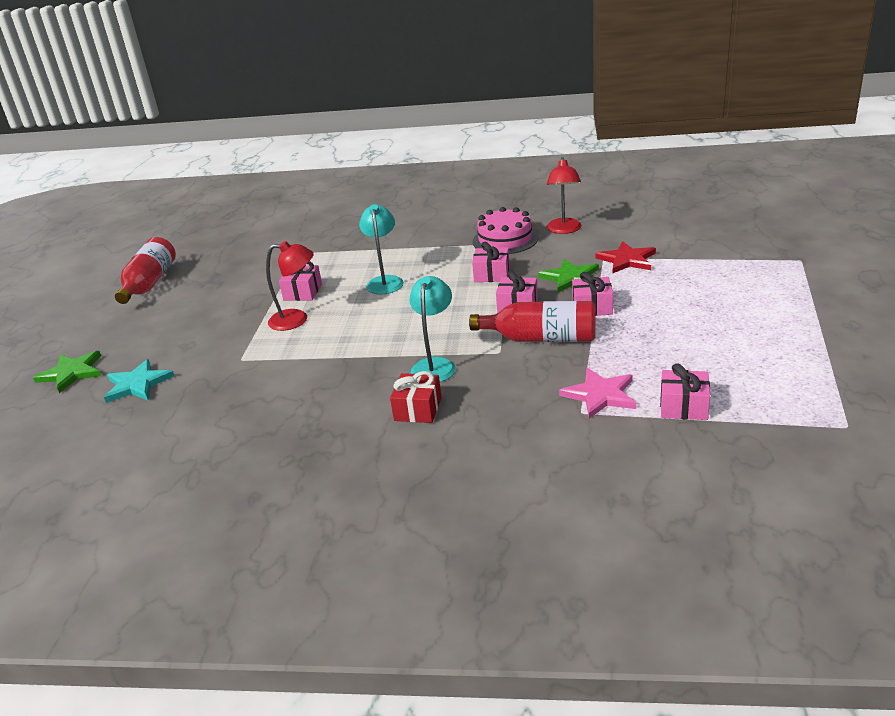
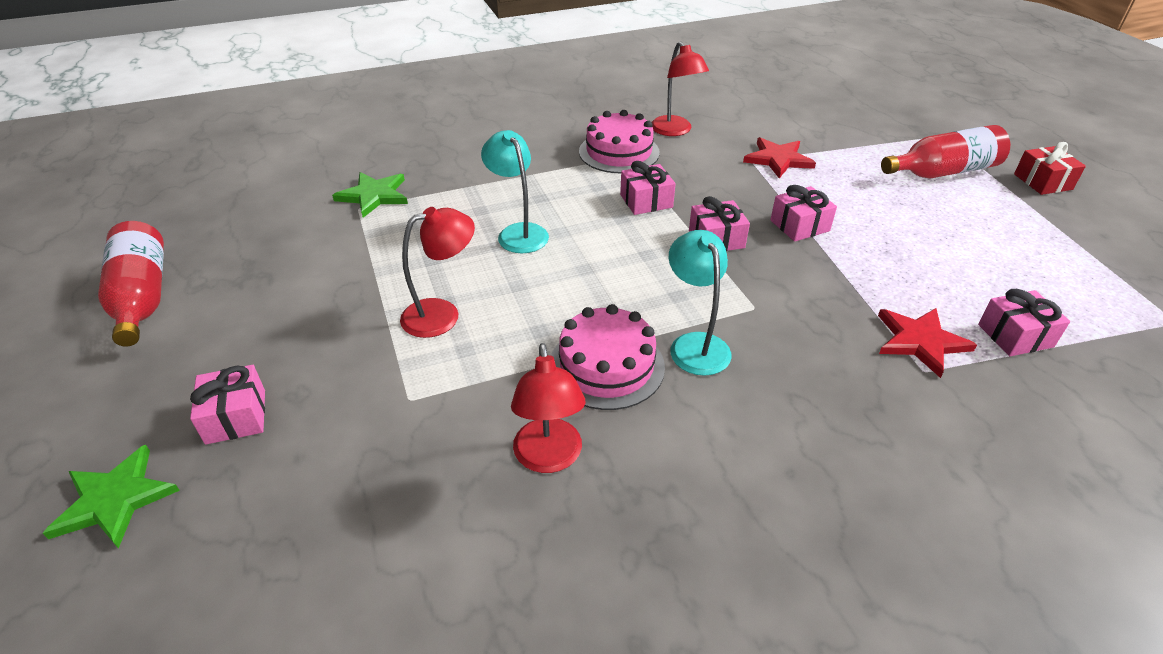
camera: 30 degrees left, 10 degrees up
turquoise star [104,359,174,403] -> none
pink gift [279,261,322,301] -> pink gift moved to [190,365,265,445]
red gift [390,371,442,423] -> red gift moved to [1014,142,1086,195]
red bottle [469,301,596,342] -> red bottle moved to [881,125,1010,179]
green star [538,259,599,293] -> green star moved to [332,172,408,218]
pink star [559,368,636,419] -> red star [878,308,977,378]
none -> red lamp [511,343,586,473]
none -> pink cake [551,304,665,410]

